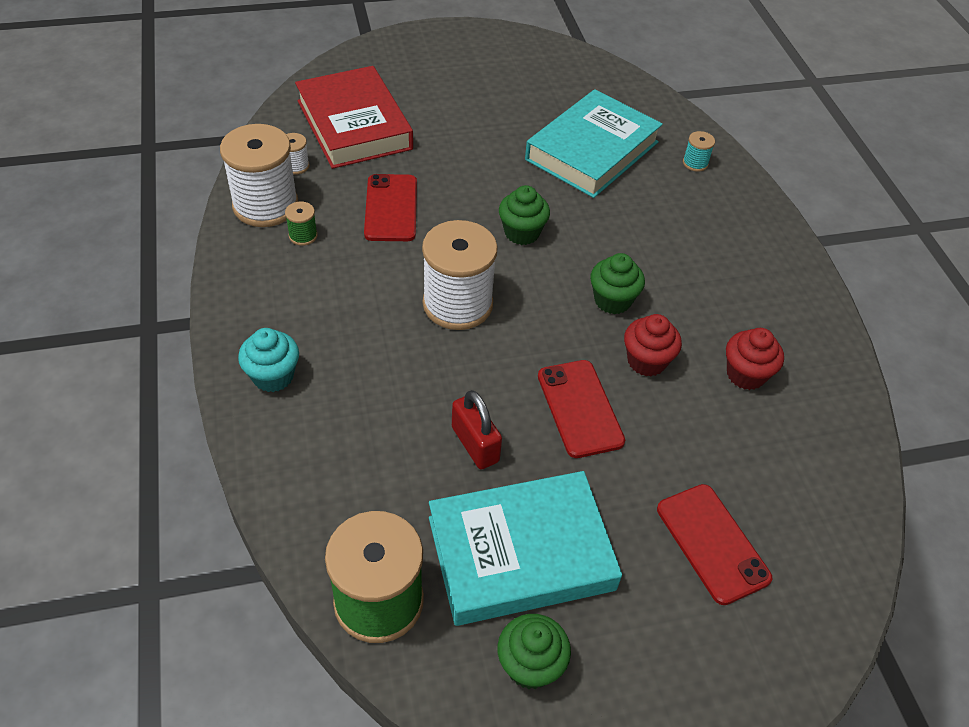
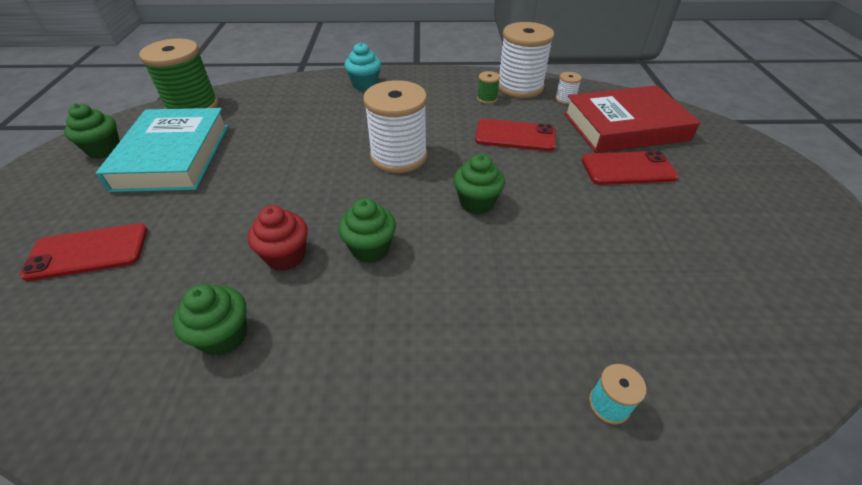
camera: 105 degrees right, 5 degrees down
red padlock [452,390,502,469] -> none
turquoise book [525,89,663,198] -> none
red phone [538,360,625,458] -> red phone moved to [582,151,679,185]
red cupcake [726,328,784,390] -> green cupcake [173,284,247,356]

